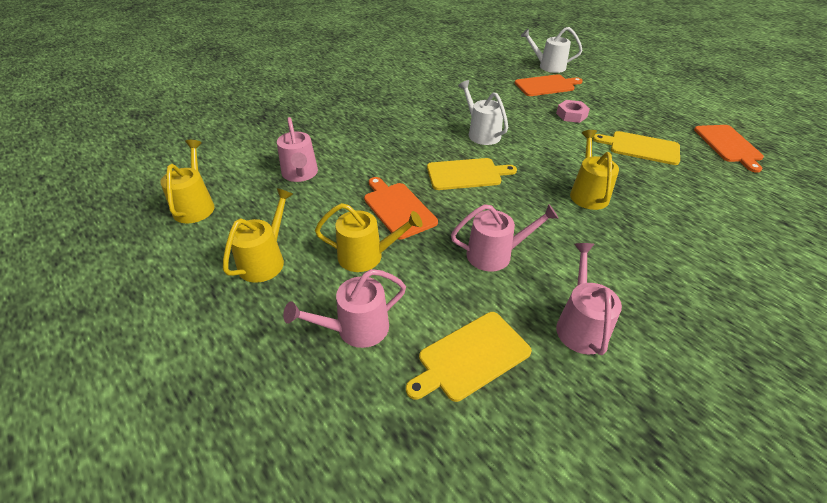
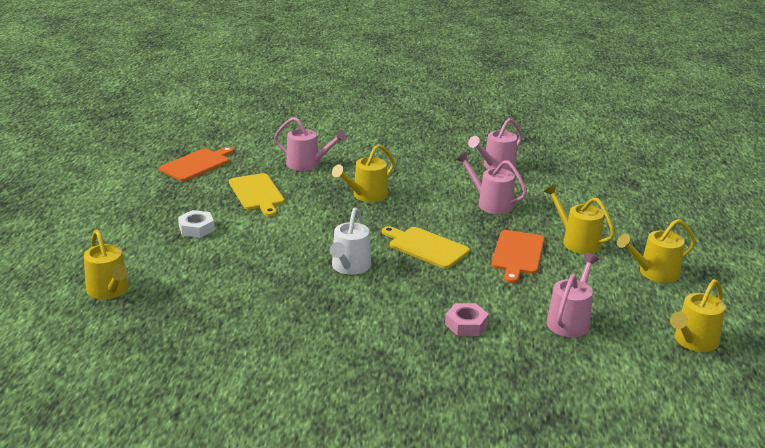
camera: 135 degrees left, 15 degrees down
pink watering can [283,269,406,348] -> pink watering can moved to [274,117,346,171]
yellow cutting board [406,312,532,402] -> none
orange cutting board [515,74,583,96] -> none
white watering can [521,27,582,73] -> yellow watering can [84,230,129,300]
pink nut [556,100,590,123] -> pink nut moved to [445,303,489,336]
none -> white nut [178,210,215,238]

